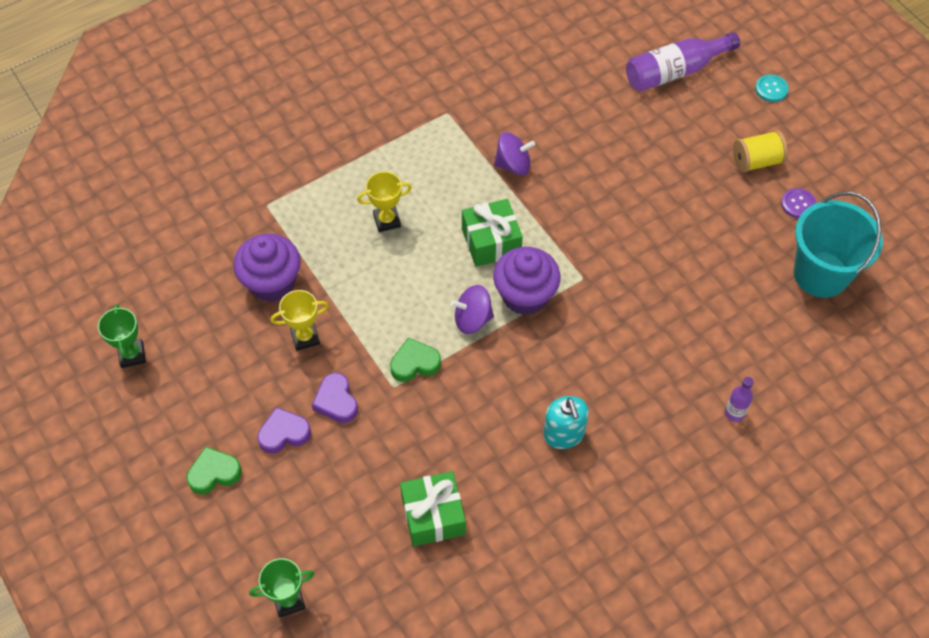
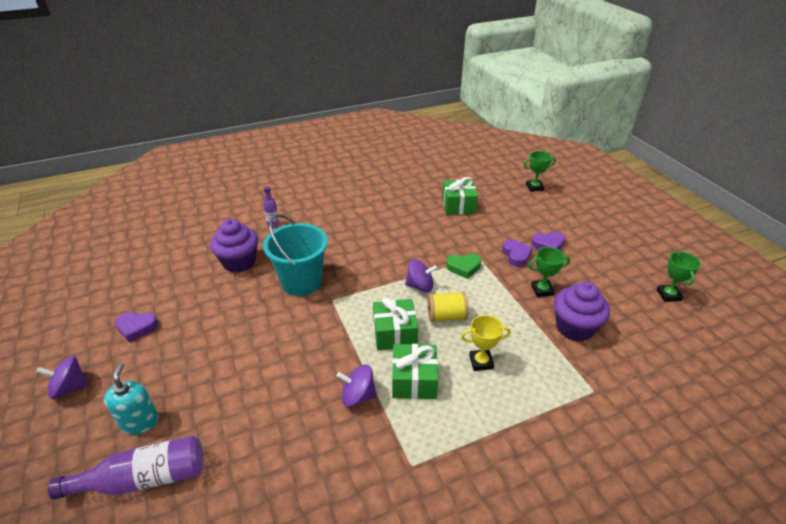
camera: 170 degrees left, 20 degrees down
green heart [187,446,242,494] -> none
yellow trophy [271,290,329,351] -> green trophy [528,247,570,297]
purple cupcake [493,247,561,315] -> purple cupcake moved to [210,219,258,273]
turquoise soap dispenser [543,396,589,449] -> turquoise soap dispenser moved to [104,363,159,435]
yellow spool [733,130,788,173] -> yellow spool moved to [427,292,468,322]
turquoise button [755,74,789,102] -> none
purple button [781,188,817,218] -> purple heart [115,312,158,343]
turquoise bucket [794,192,883,298] -> turquoise bucket moved to [263,214,328,296]
none -> purple spinning top [36,356,89,399]
none -> green gift [392,344,438,399]

